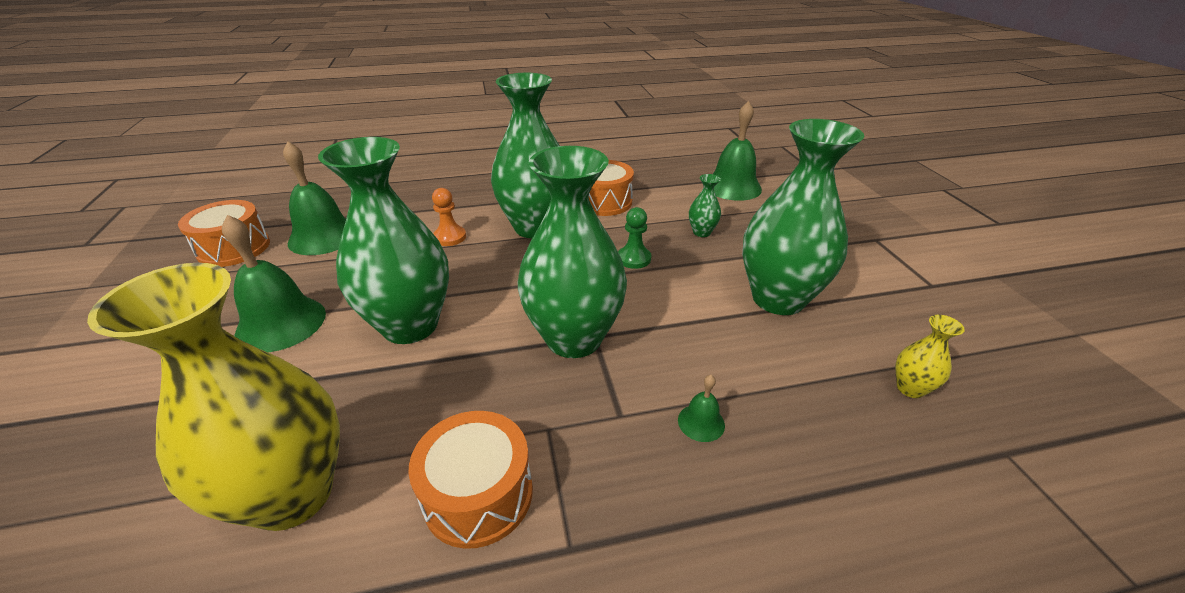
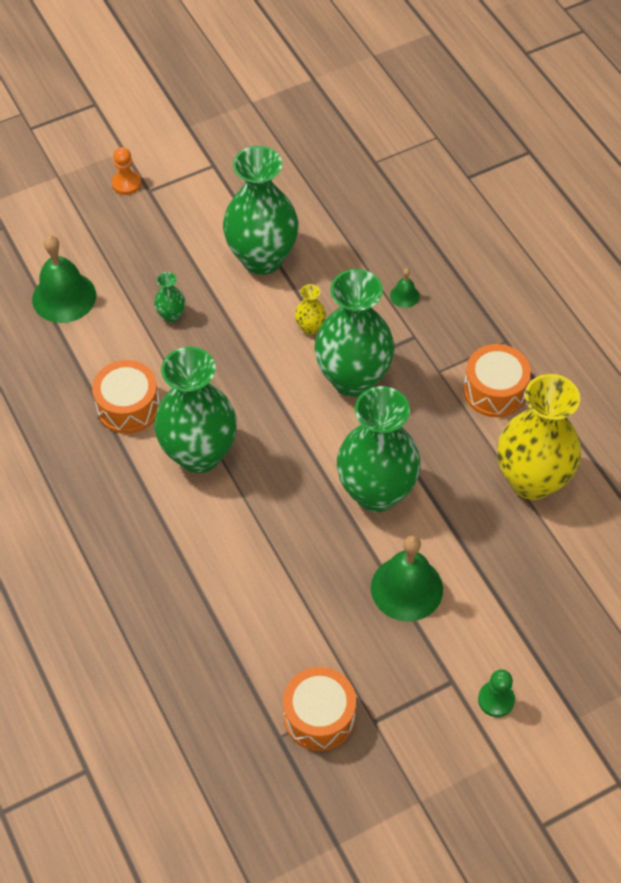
camera: 105 degrees left, 20 degrees up
green bell [283,142,346,255] -> none
orange pawn [432,188,466,246] -> orange pawn moved to [112,147,141,195]
green pawn [618,207,651,269] -> green pawn moved to [478,669,515,717]
yellow vase [895,315,965,398] -> yellow vase moved to [295,284,326,335]

